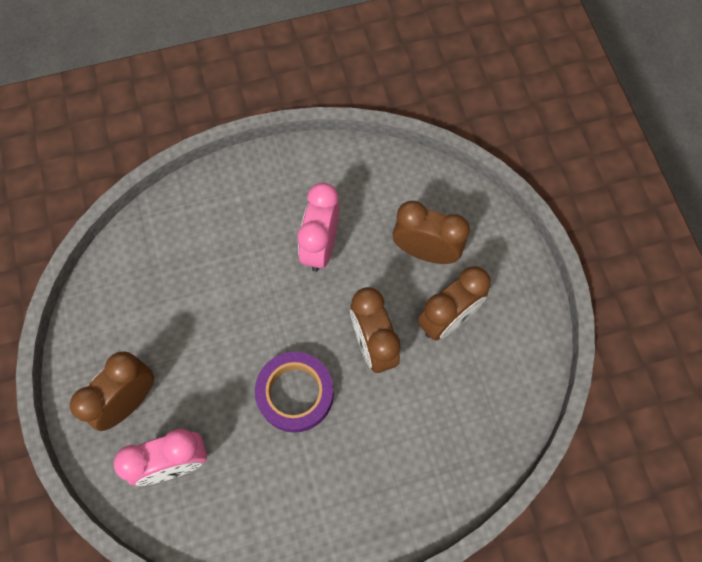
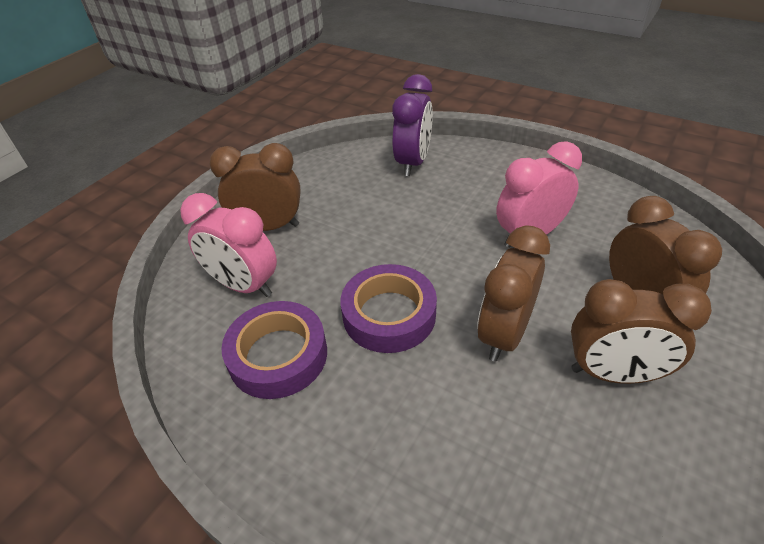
camera: 50 degrees right, 25 degrees down
none -> purple tape [221,301,327,399]
none -> purple clock [392,74,433,176]

